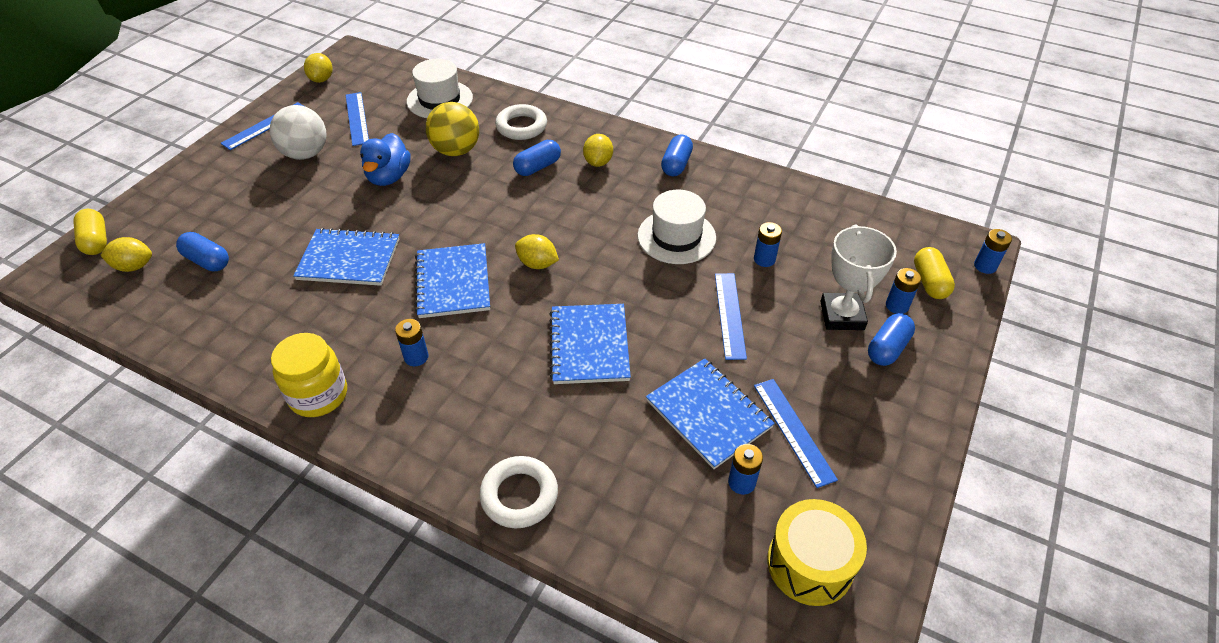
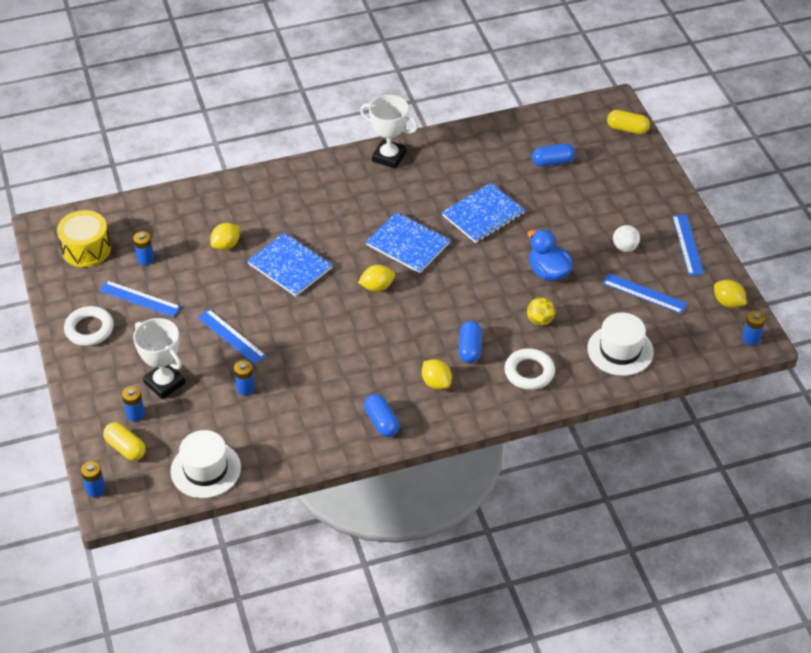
camera: 135 degrees right, 0 degrees up
yellow lemon [100,237,152,272] -> yellow lemon moved to [210,223,240,250]
white ball [269,105,326,160] -> white ball [613,225,640,252], size x0.59
yellow jar [271,333,347,417] -> white trophy [360,95,418,169]
blue battery [395,319,429,366] -> blue battery moved to [742,311,765,345]
yellow ball [426,102,479,156] -> yellow ball [527,297,555,326], size x0.59
white ring [479,456,558,528] -> white ring moved to [64,306,114,346]
white hat [638,190,716,264] -> white hat moved to [170,430,241,498]
blue notebook [646,358,775,469] -> none
blue capsule [868,313,915,366] -> none

